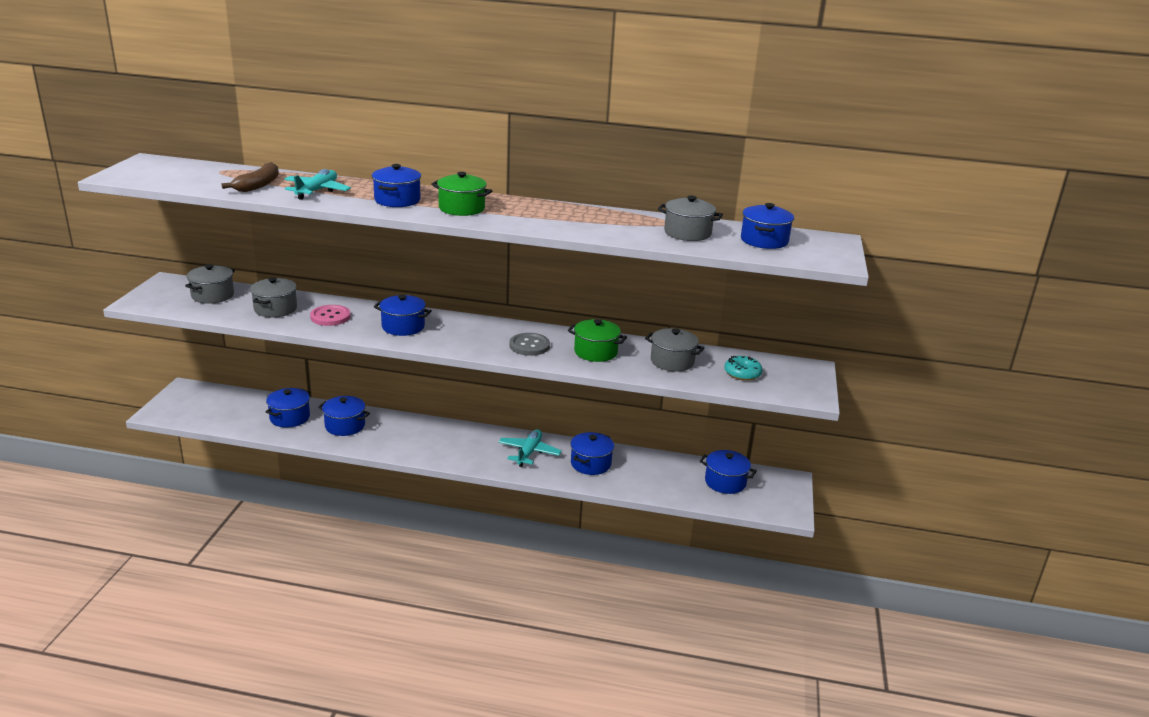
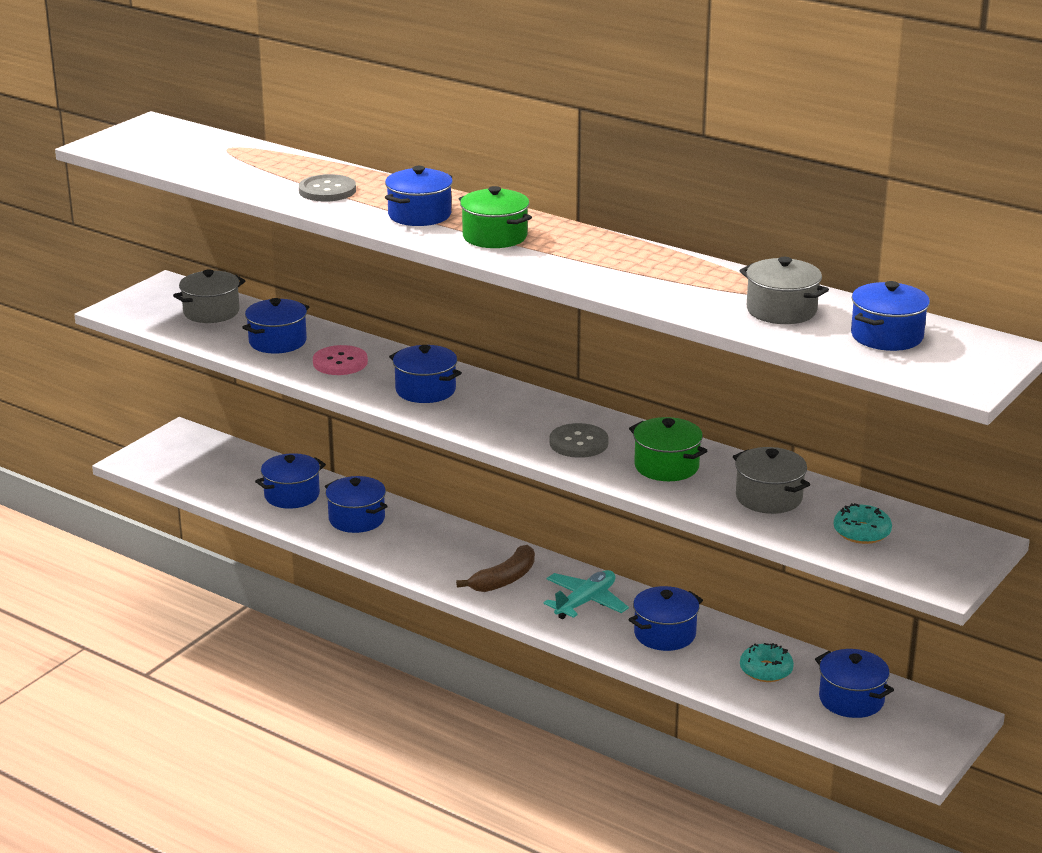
camera: 25 degrees right, 0 degrees up
brown banana [222,162,279,192] -> brown banana moved to [456,545,535,592]
grey pot [250,277,297,318] -> blue pot [242,298,309,353]
turquoise plane [284,169,351,200] -> grey button [299,174,356,202]
none -> turquoise donut [740,643,794,682]

